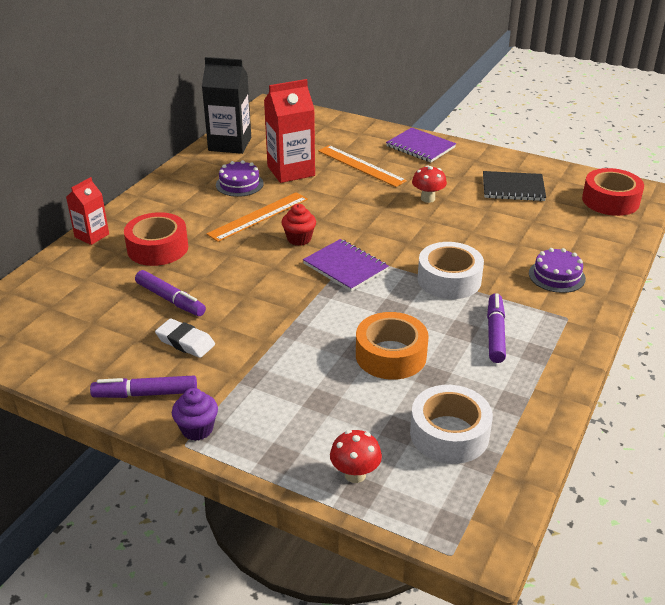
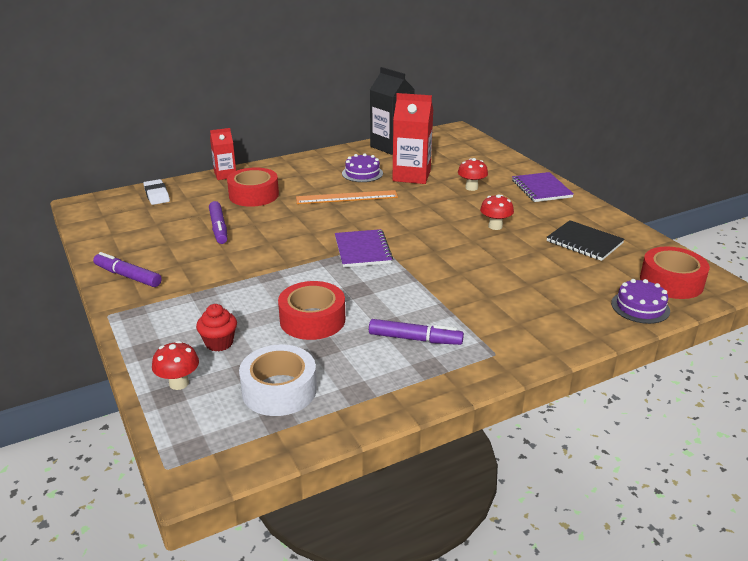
camera: 35 degrees right, 5 degrees down
white eraser [155,318,215,358] -> white eraser moved to [143,179,170,205]
purple cupcake [172,388,218,441] -> none
red cupcake [282,204,316,246] -> red cupcake moved to [196,304,237,351]
orange ruler [318,145,407,187] -> red mushroom [458,158,488,191]
orange tape [356,312,429,380] -> red tape [278,281,345,340]
white tape [417,242,484,299] -> none
purple marker [487,293,506,363] -> purple marker turned 60 degrees clockwise [369,319,464,345]
purple cake [529,248,586,293] -> purple cake moved to [611,279,670,324]

